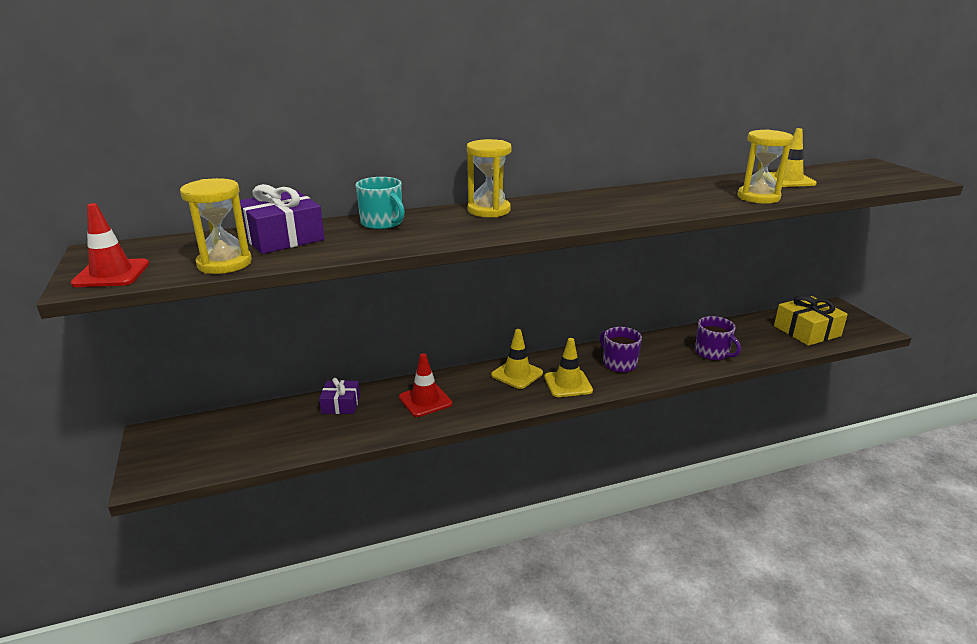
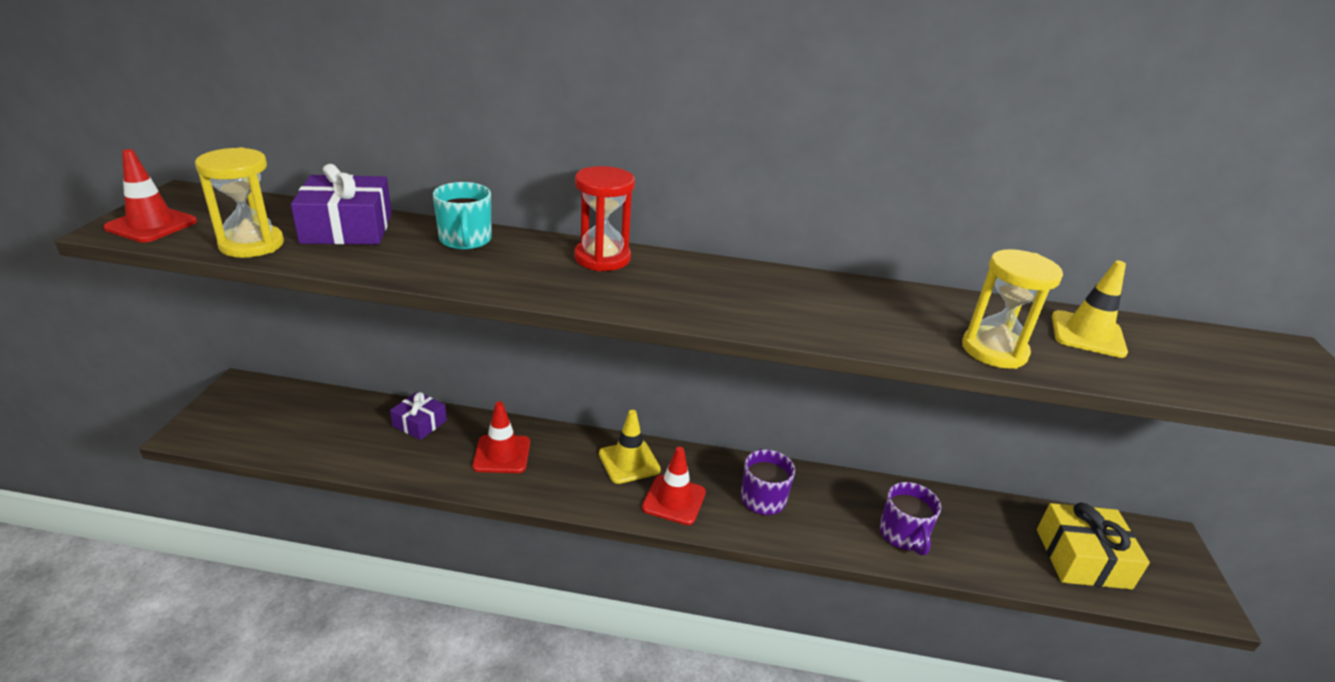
camera: 25 degrees right, 5 degrees up
yellow hourglass [467,139,511,217] -> red hourglass [574,166,635,271]
yellow traffic cone [544,338,593,397] -> red traffic cone [642,447,706,525]

